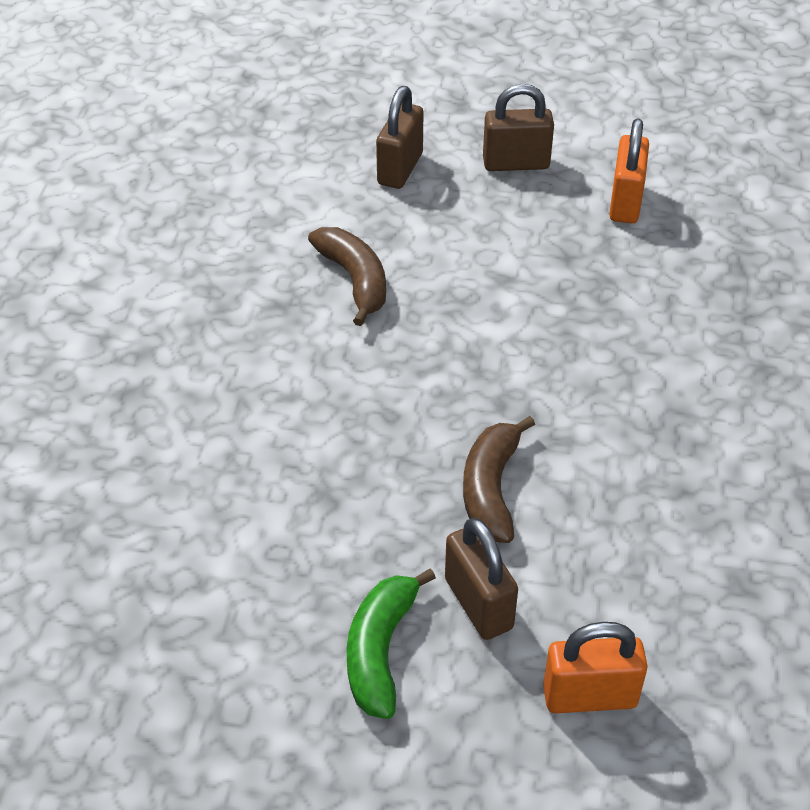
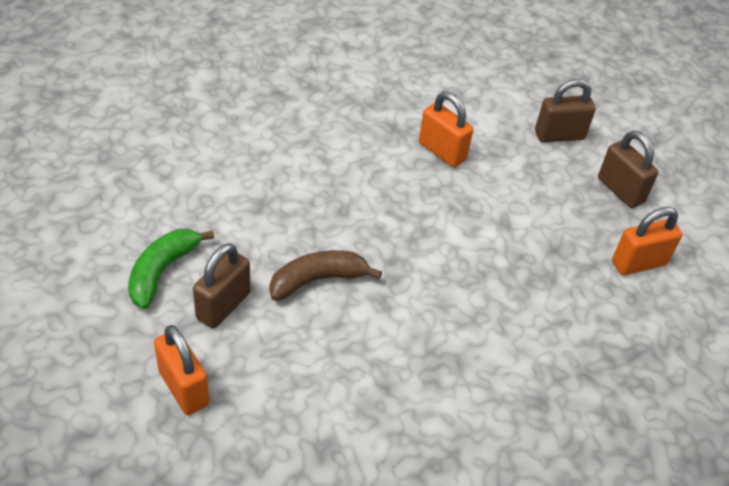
camera: 55 degrees right, 0 degrees up
brown banana [308,227,386,326] -> orange padlock [419,92,473,167]
green banana [346,568,436,719] -> green banana turned 45 degrees counterclockwise [128,229,214,309]

